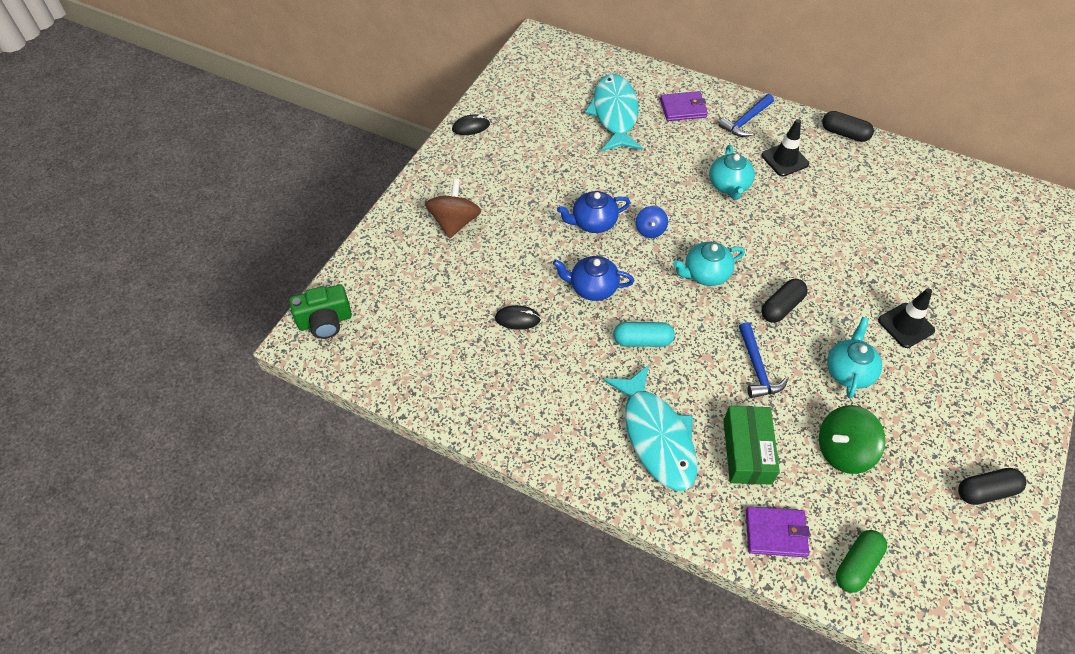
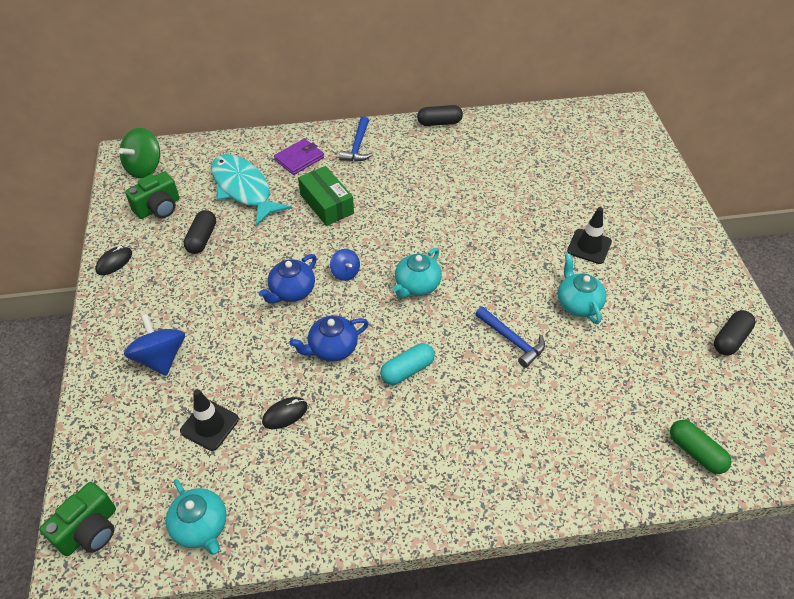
camera: 35 degrees left, 5 degrees down
brown spinning top [425,179,481,239] -> blue spinning top [124,314,185,376]
turquoise fish [604,365,697,491] -> none
turquoise teapot [709,145,755,200] -> turquoise teapot moved to [166,479,227,555]
green box [723,406,780,485] -> green box moved to [298,166,354,226]
purple wallet [746,506,810,557] -> none
black traffic cone [761,119,809,177] -> black traffic cone moved to [180,389,239,451]
black capsule [761,279,808,323] -> black capsule moved to [184,210,216,254]
green spinning top [819,405,886,474] -> green spinning top moved to [119,128,160,178]
green capsule [836,530,887,593] -> green capsule turned 45 degrees counterclockwise [670,420,732,474]
none -> green camera [125,172,179,219]

